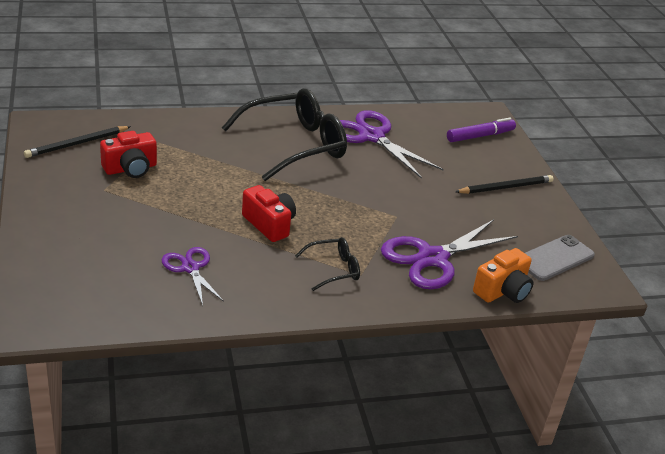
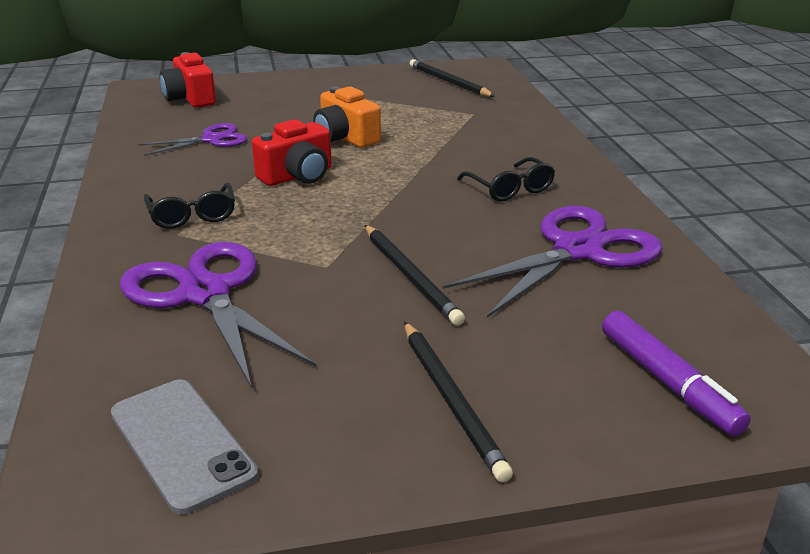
camera: 95 degrees right, 5 degrees down
red camera [100,131,157,178] -> red camera moved to [160,52,216,108]
black glasses [222,88,347,181] -> black glasses [457,157,555,202], size x0.47
orange camera [473,248,534,303] -> orange camera moved to [313,86,381,148]
none -> black pencil [365,225,465,326]

